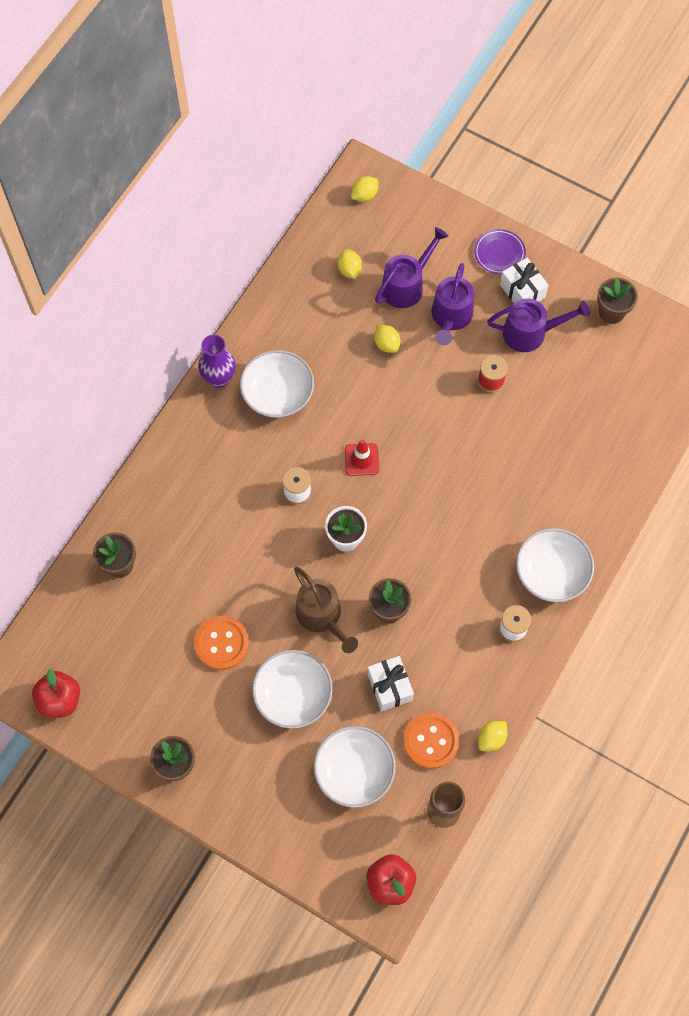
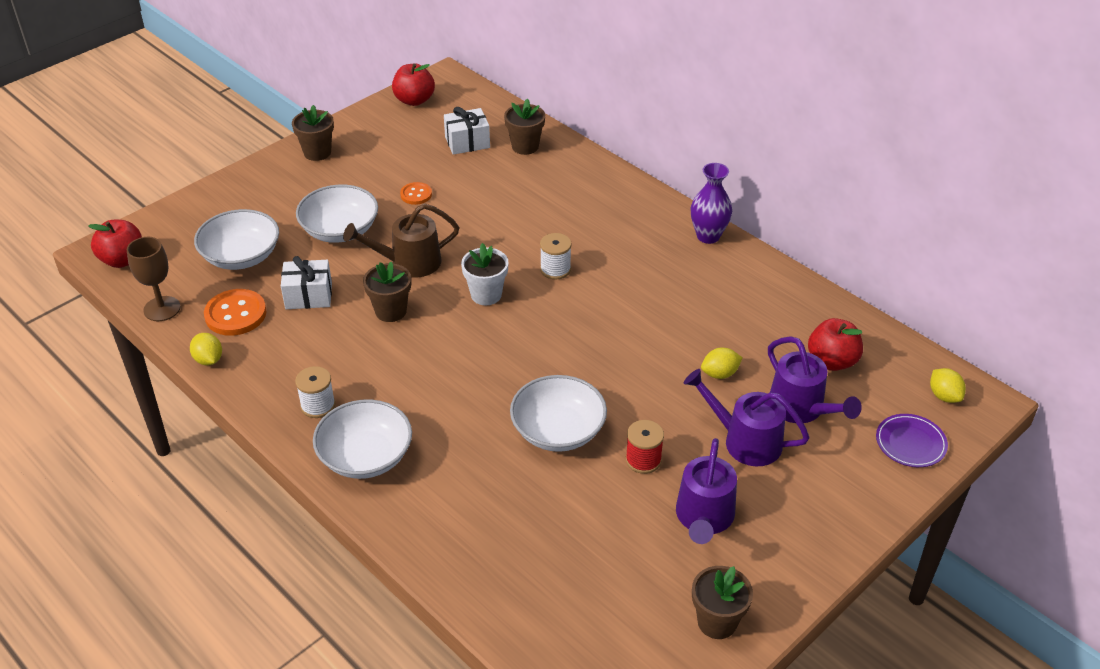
camera: 105 degrees right, 25 degrees down
orange button [194,616,249,670] -> orange button [400,182,432,205], size x0.58
white bowl [240,350,314,418] -> white bowl moved to [510,375,607,452]
yellow lemon [337,249,362,279] -> red apple [808,318,863,371]
red traffic cone [345,439,379,476] -> none
purple plate [474,229,526,274] -> purple plate moved to [876,414,948,467]
white gift [500,258,549,303] -> white gift moved to [444,107,490,155]

